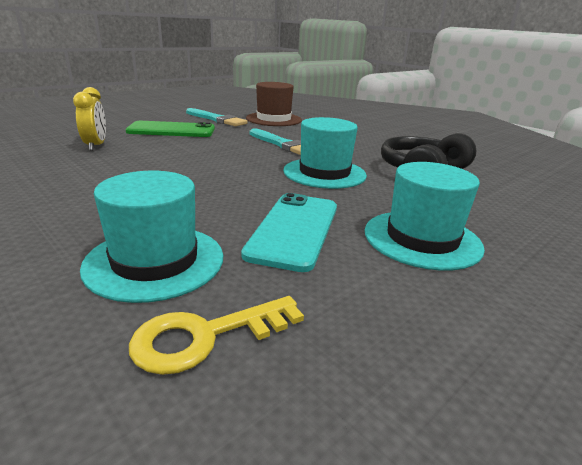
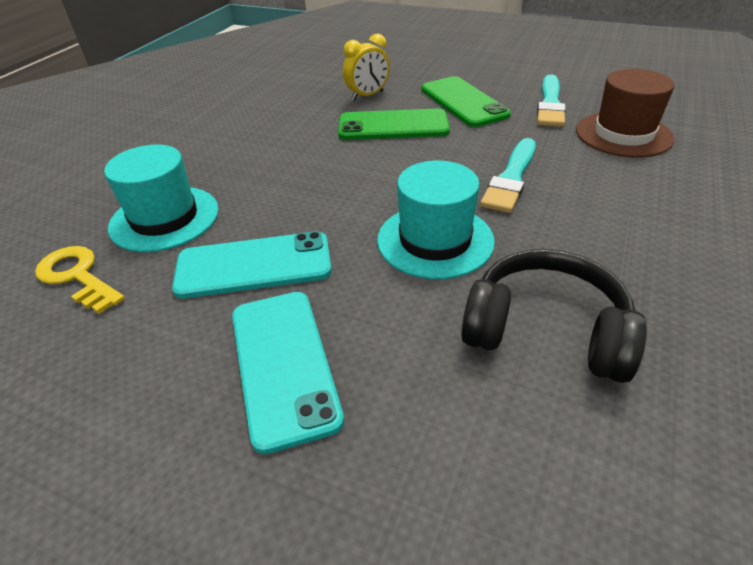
camera: 70 degrees right, 15 degrees up
turquoise hat [365,162,485,271] -> turquoise phone [232,292,344,454]
none -> green phone [338,108,450,140]

